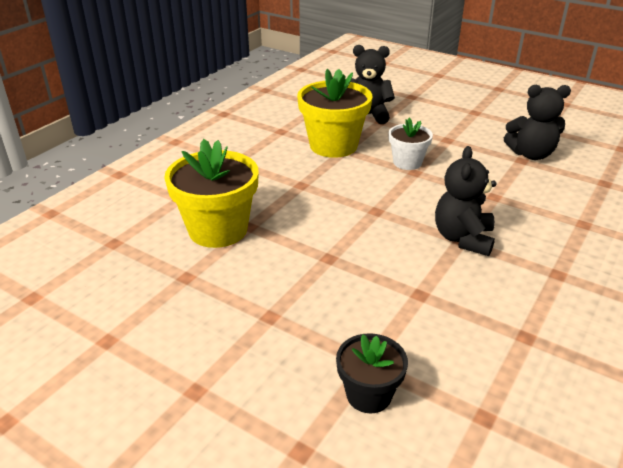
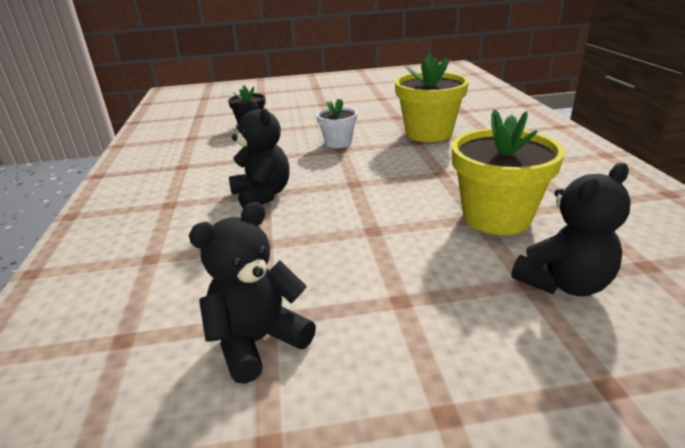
camera: 140 degrees right, 5 degrees down
white flower pot [389,118,433,170] -> white flower pot moved to [316,99,358,148]

